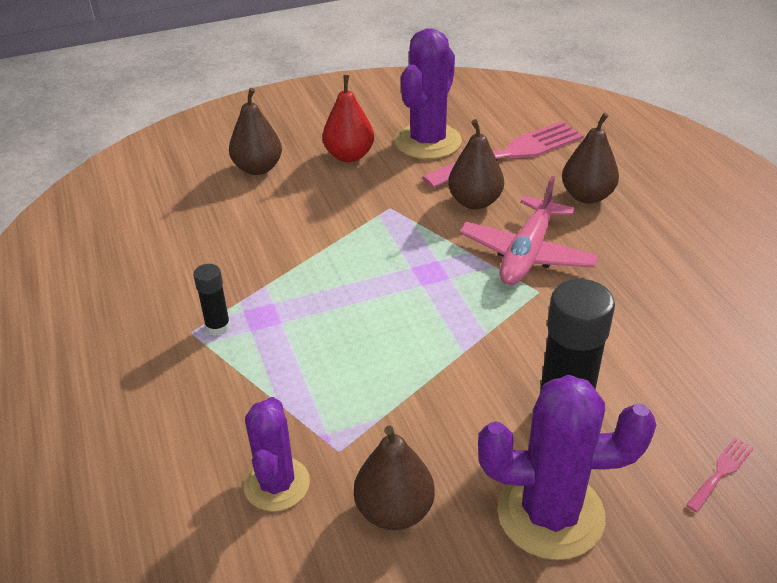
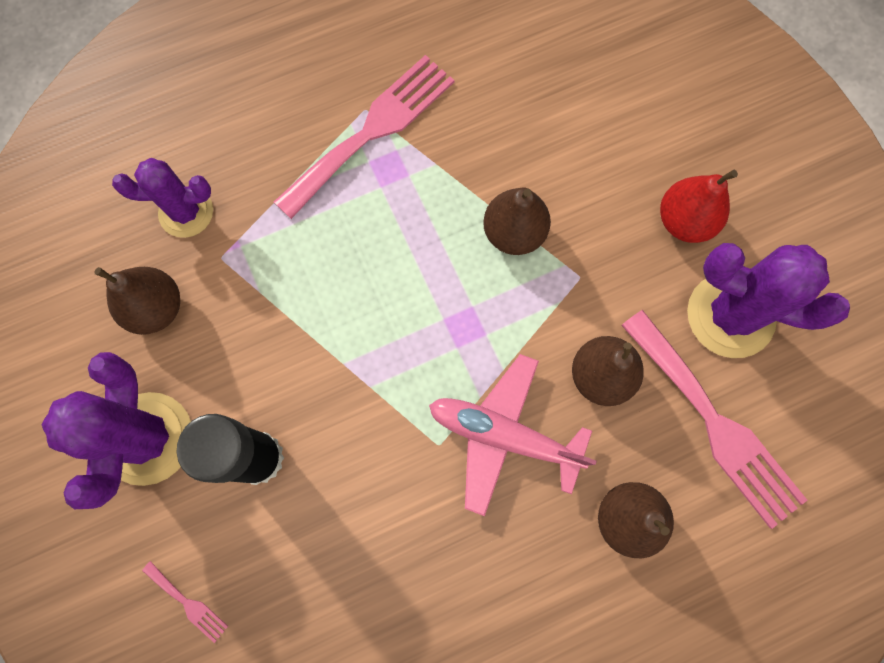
camera: 85 degrees right, 35 degrees up
black glue stick [193,264,231,336] -> pink fork [274,55,455,219]
brown pear [229,88,282,175] -> brown pear moved to [483,187,551,255]

